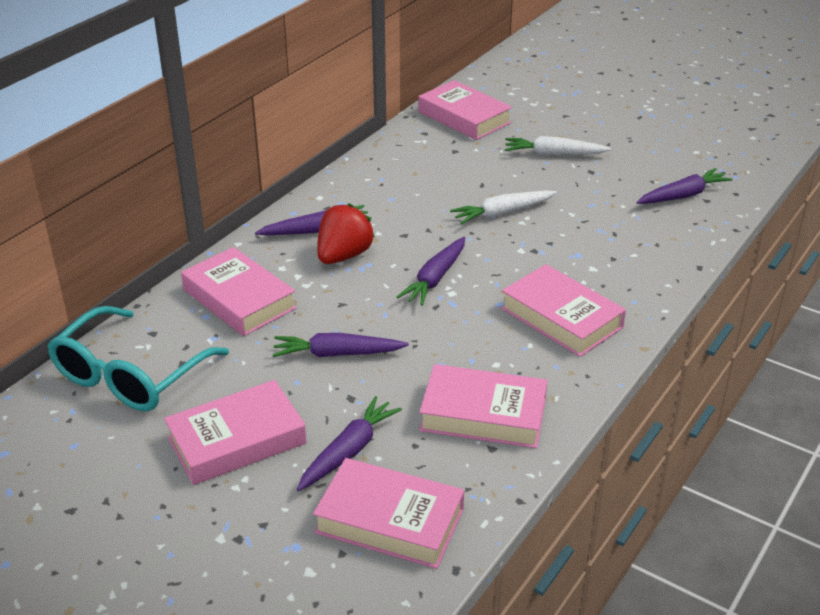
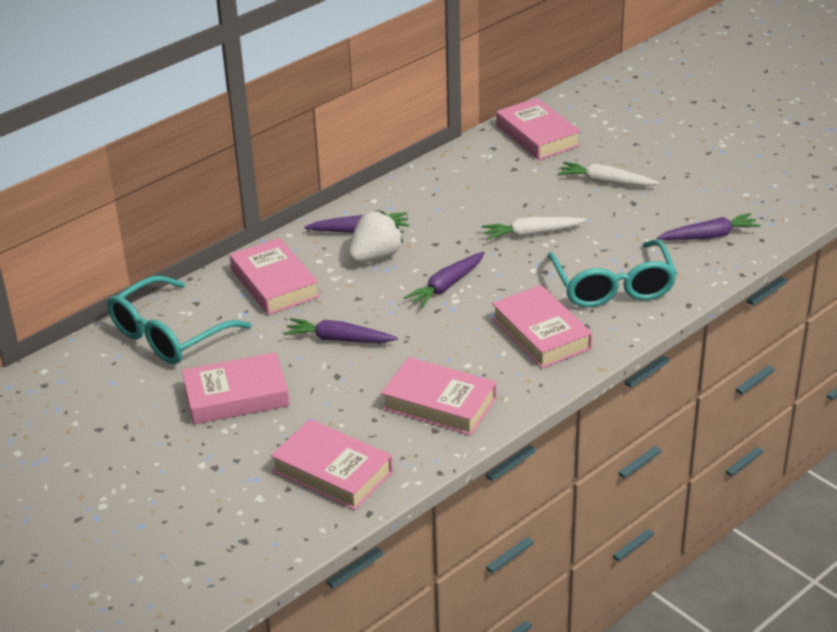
camera: 15 degrees right, 0 degrees up
purple carrot [297,396,402,491] -> none
red strawberry [317,203,375,264] -> white strawberry [348,211,403,262]
none -> turquoise glasses [547,239,677,307]

